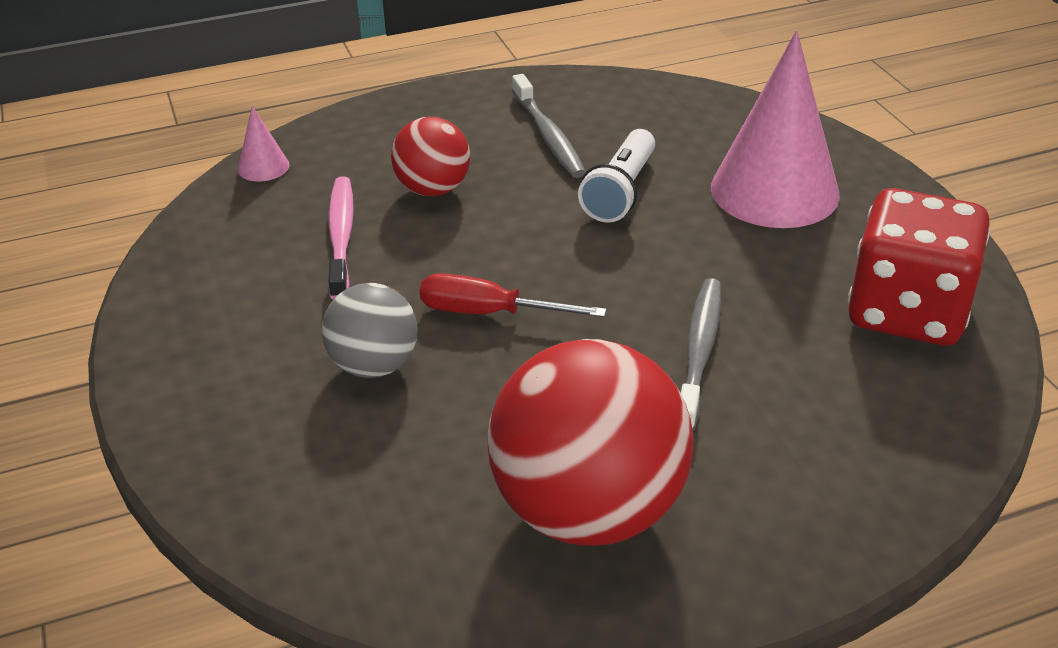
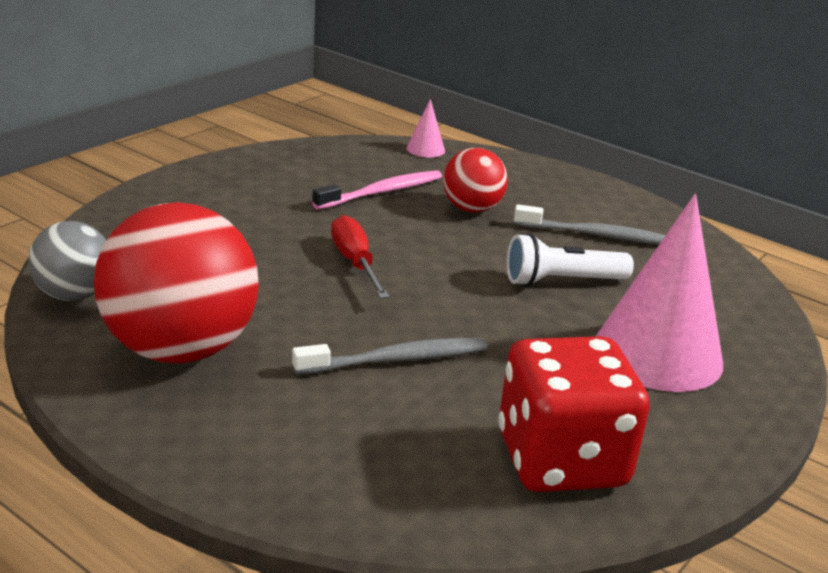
camera: 55 degrees right, 10 degrees down
grey ball [322,283,418,378] -> grey ball moved to [28,221,106,301]
grey toothbrush [512,74,586,178] -> grey toothbrush turned 120 degrees counterclockwise [514,204,666,245]

